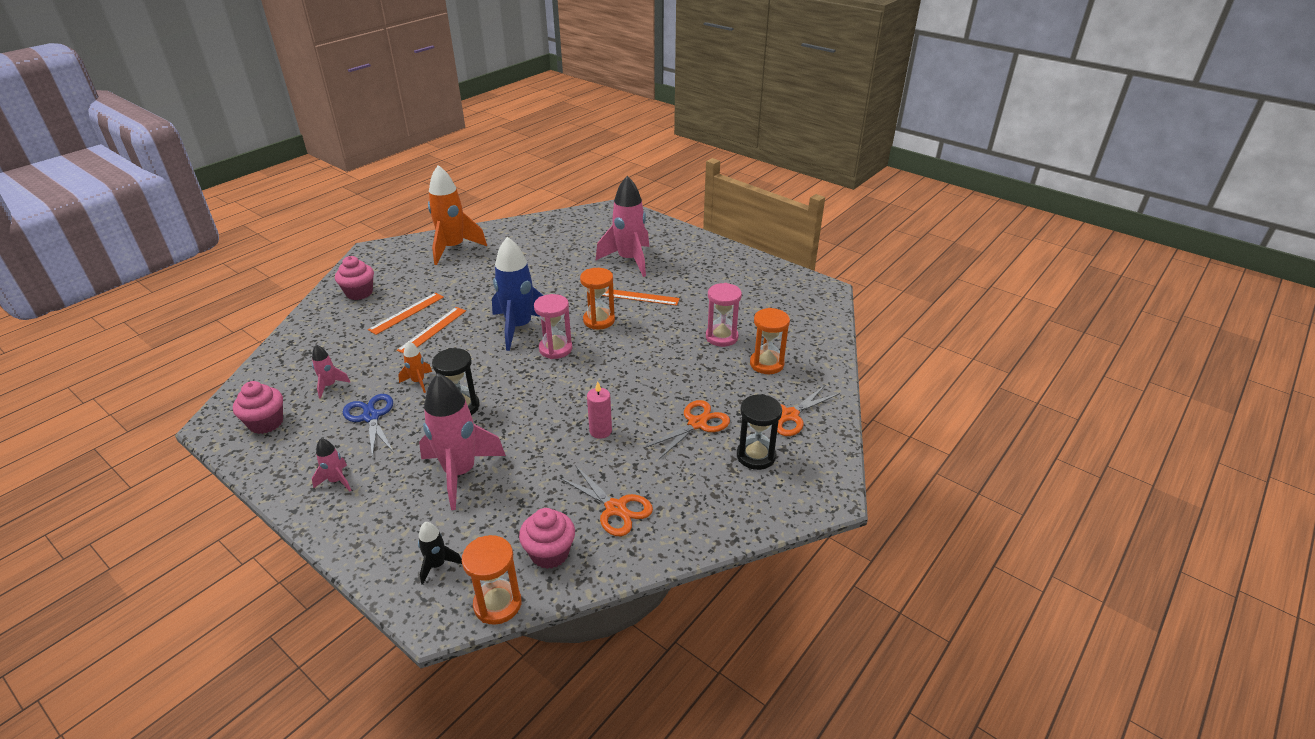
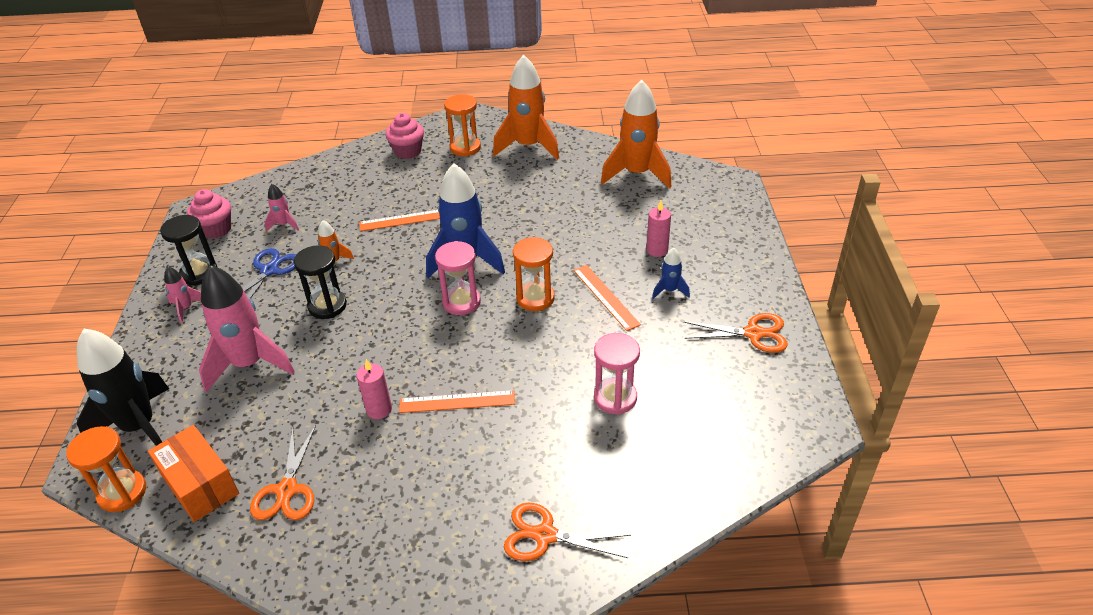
camera: 50 degrees right, 5 degrees up
orange ruler [368,293,444,335] -> orange ruler moved to [399,390,515,413]
black rocket [418,522,462,585] -> black rocket [77,329,169,446], size x2.19
pink cupcake [519,508,575,569] -> orange box [148,425,239,522]
pink rocket [596,176,649,277] -> pink candle [646,201,671,257]
orange scissors [644,400,730,460] -> orange scissors moved to [684,313,788,353]
black hourglass [737,394,782,470] -> black hourglass moved to [160,215,218,286]
orange hourglass [750,308,790,374] -> orange hourglass moved to [444,94,481,156]
none -> orange rocket [601,80,671,189]
none -> blue rocket [652,248,690,299]

